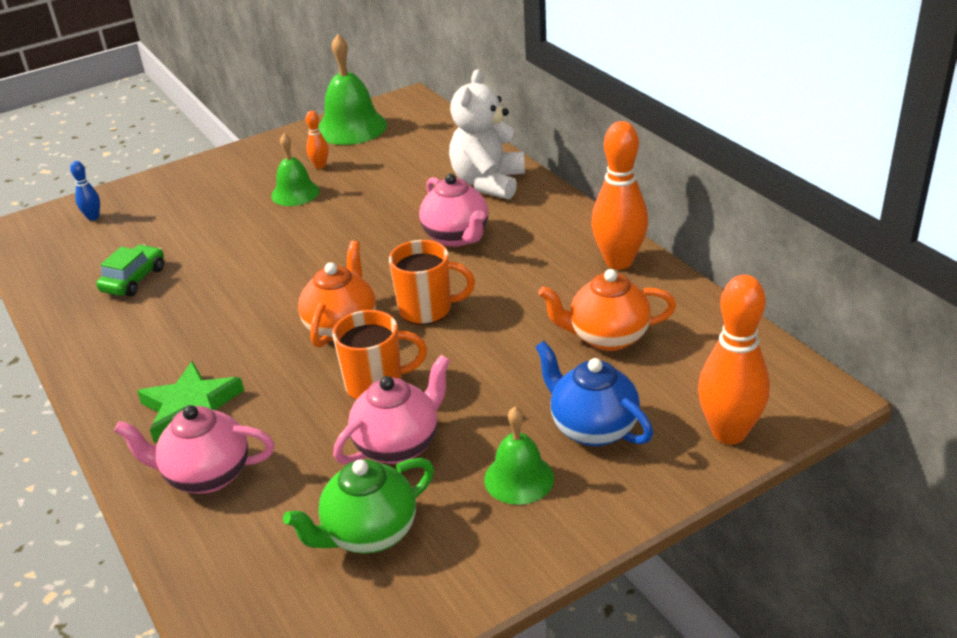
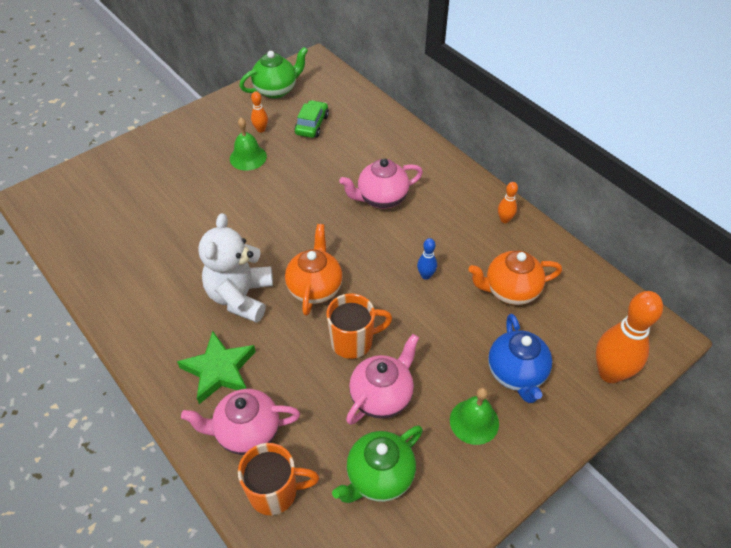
camera: 10 degrees left, 15 degrees up
blue bowling pin [70,161,100,221] -> blue bowling pin moved to [417,238,437,280]
green car [96,245,164,296] -> green car moved to [294,100,329,138]
green bell [318,34,387,145] -> green teapot [239,47,308,99]
orange mug [389,240,475,325] -> orange mug moved to [238,443,319,515]
pink teapot [419,173,489,247] -> pink teapot turned 105 degrees clockwise [339,159,423,209]
white teddy bear [449,69,525,200] -> white teddy bear moved to [198,213,273,323]
blue teapot [535,341,653,446] -> blue teapot turned 135 degrees counterclockwise [488,314,552,403]
orange bowling pin [591,121,648,270] -> orange bowling pin [498,182,518,223], size x0.46

